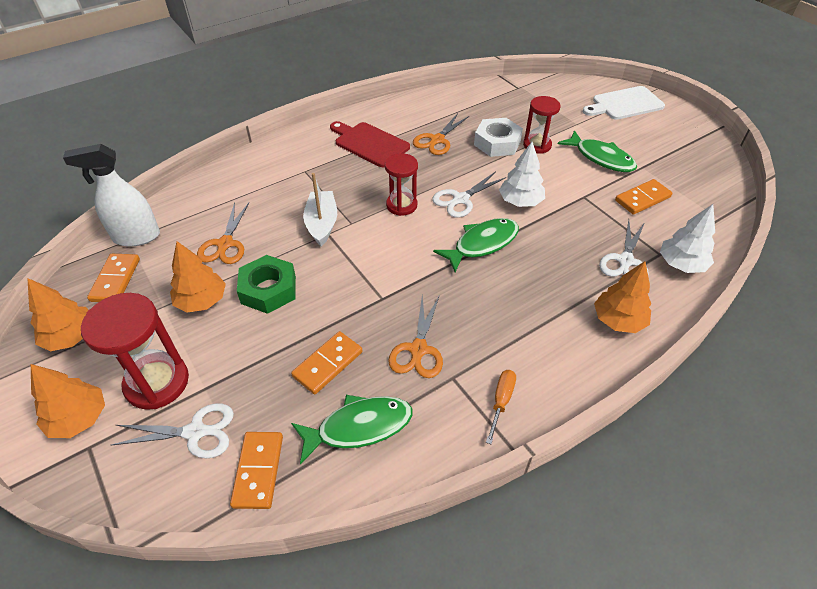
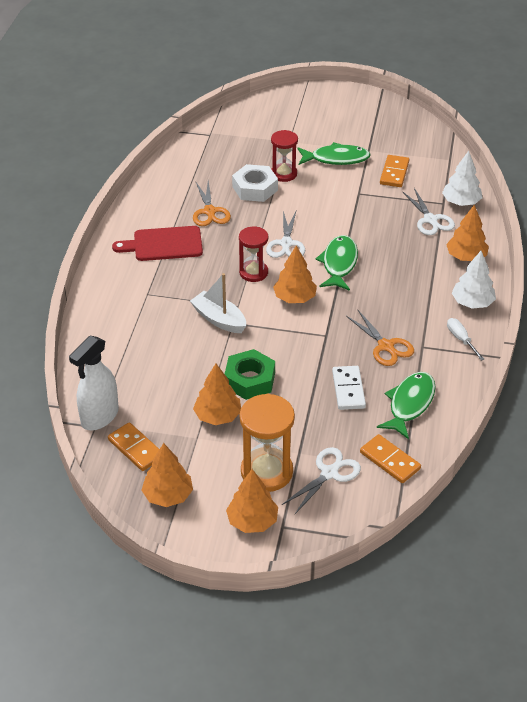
camera: 45 degrees left, 5 degrees down
red hourglass [81,293,189,410] -> orange hourglass [240,394,295,492]
orange scissors [197,202,249,264] -> none
orange domino [291,331,362,394] -> white domino [332,366,366,410]
orange screwdriver [486,370,516,444] -> white screwdriver [447,318,484,361]
white tree [499,142,545,207] -> white tree moved to [452,251,496,309]
white cutting board [583,86,665,120] -> none
none -> orange tree [273,246,317,303]

